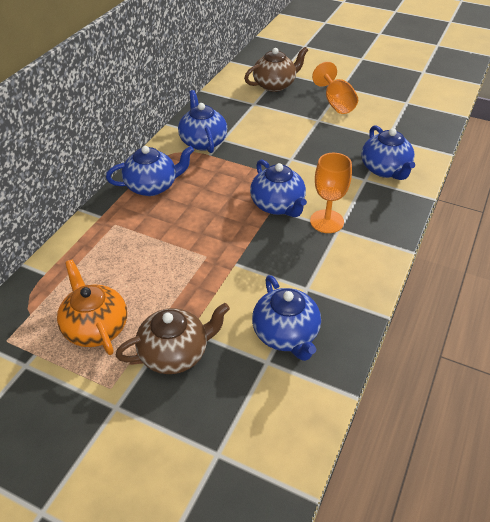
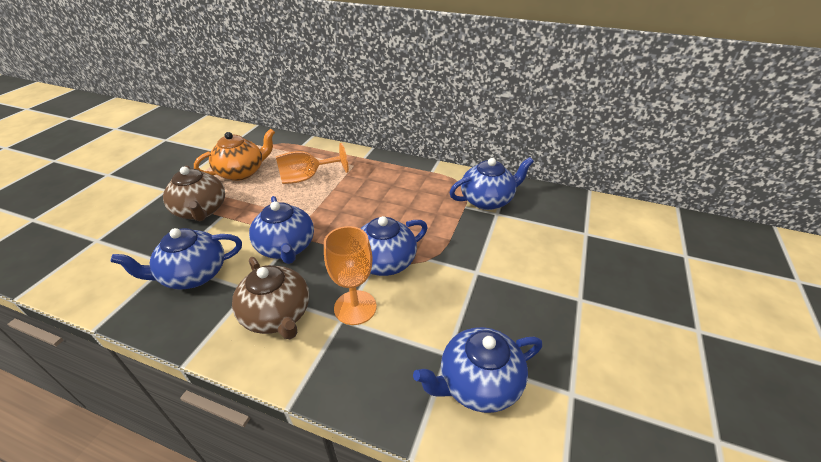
camera: 85 degrees right, 5 degrees down
blue teapot [106,146,194,196] -> blue teapot moved to [249,196,314,264]
brown teapot [244,47,308,92] -> brown teapot moved to [232,257,309,339]
orange goblet [312,62,358,114] -> orange goblet moved to [276,143,349,184]

